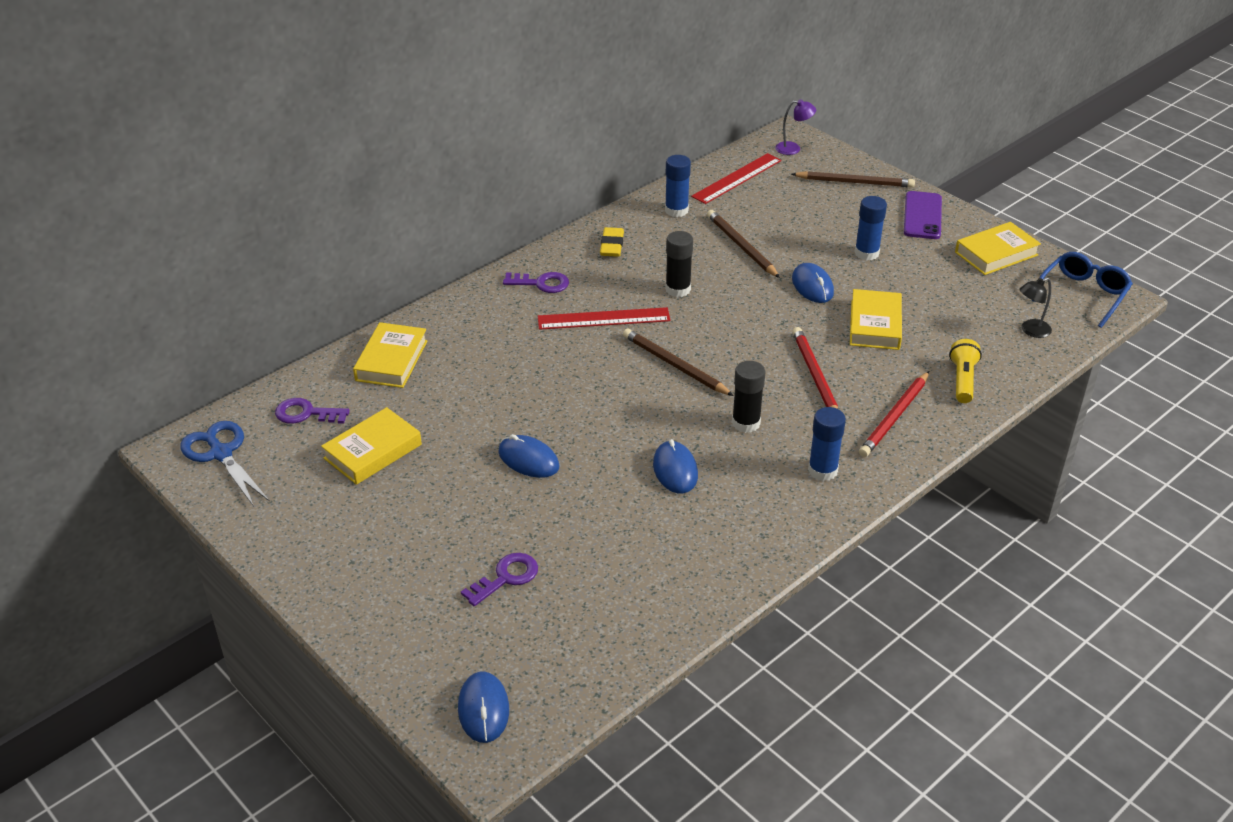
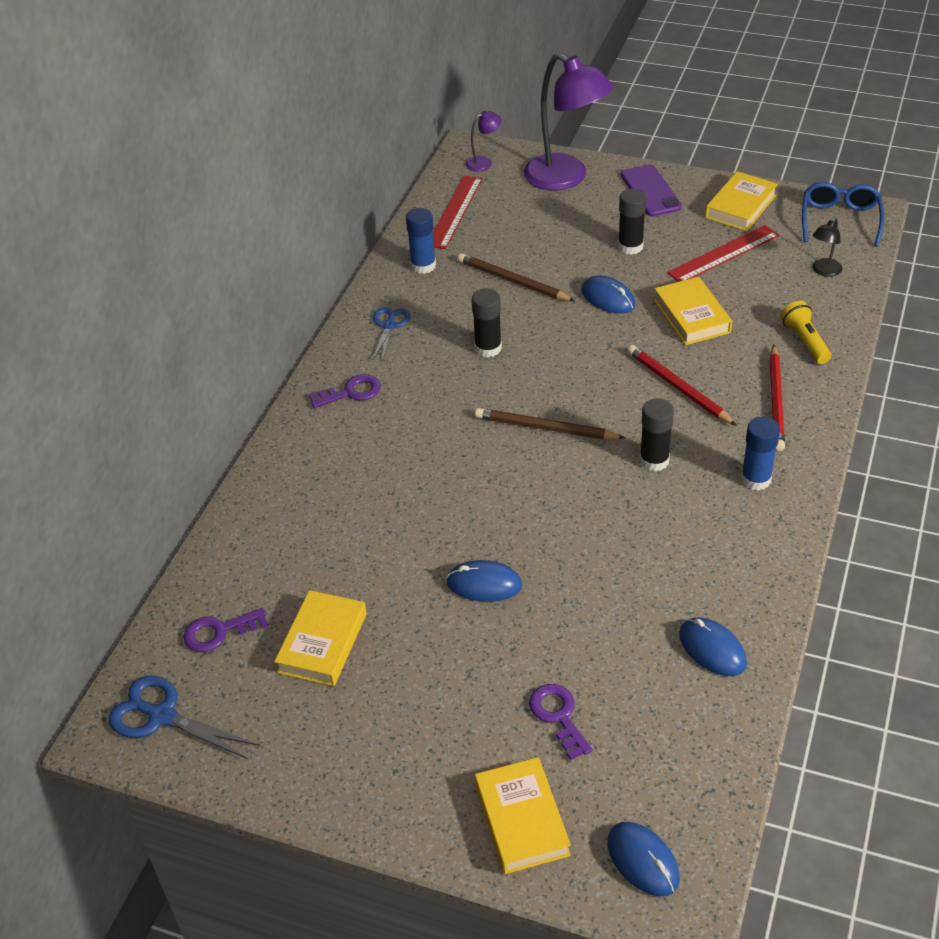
camera: 25 degrees left, 5 degrees up
yellow book [353,322,428,388] -> yellow book moved to [475,757,571,874]
purple key [461,553,538,606] -> purple key turned 45 degrees counterclockwise [529,684,593,760]
red ruler [538,307,670,330] -> red ruler moved to [667,225,779,282]
yellow eraser [600,227,624,257] -> blue scissors [373,307,410,362]
blue mouse [653,439,698,493] -> blue mouse moved to [679,617,747,676]
brown pencil [792,171,915,188] -> purple lamp [524,53,613,190]
blue glue stick [854,196,887,260] -> black glue stick [618,189,646,255]

